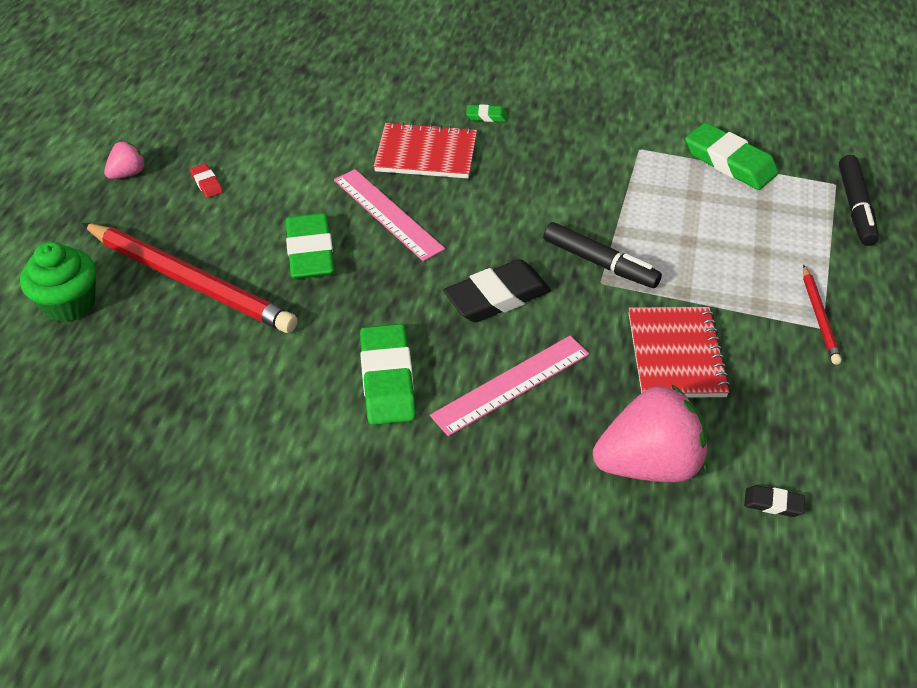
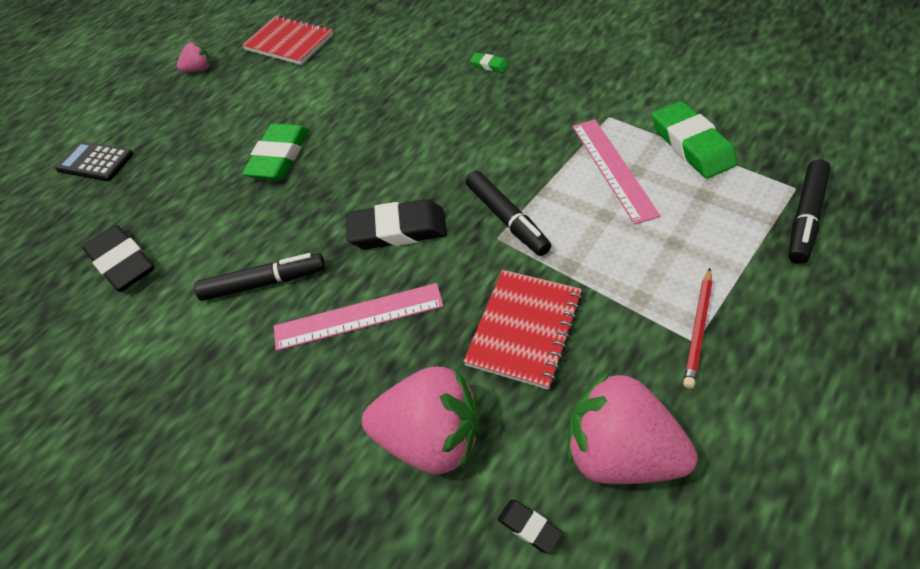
camera: 30 degrees right, 5 degrees up
green cupcake [20,242,96,322] -> black calculator [55,141,134,181]
red pencil [82,223,298,333] -> none
red eraser [190,163,223,198] -> none
pink ruler [334,169,445,261] -> pink ruler moved to [572,119,661,225]
green eraser [360,324,416,425] -> black marker [194,253,325,301]
red notebook [374,122,477,179] -> red notebook moved to [242,15,334,65]
none -> black eraser [82,225,155,292]
none -> pink strawberry [567,371,698,484]

